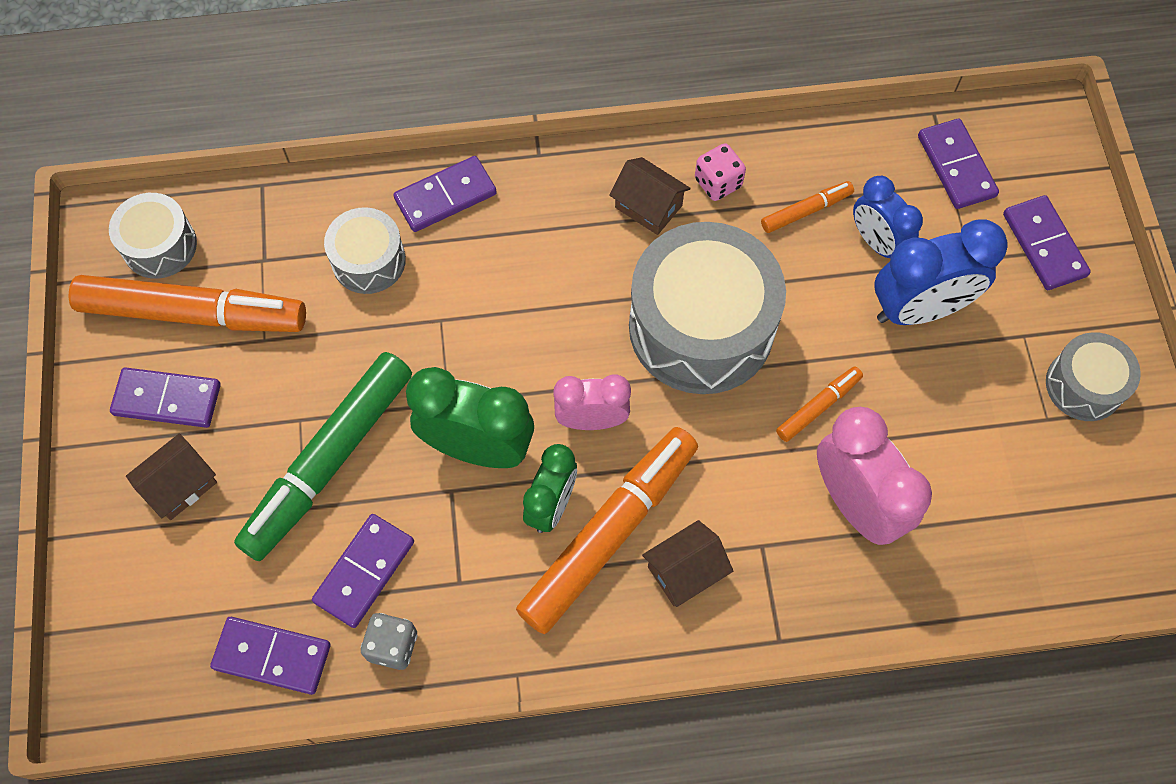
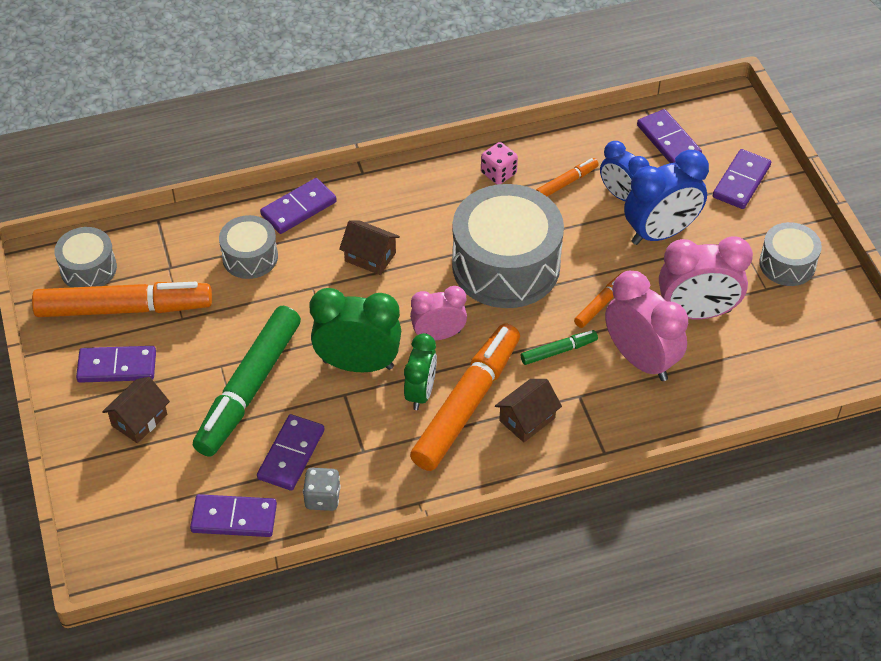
camera: 10 degrees left, 15 degrees down
brown house [609,157,691,235] -> brown house moved to [339,220,400,275]
purple domino [1003,195,1091,290] -> purple domino turned 60 degrees clockwise [713,149,771,209]
none -> green marker [521,330,598,365]
none -> pink clock [659,236,753,319]

